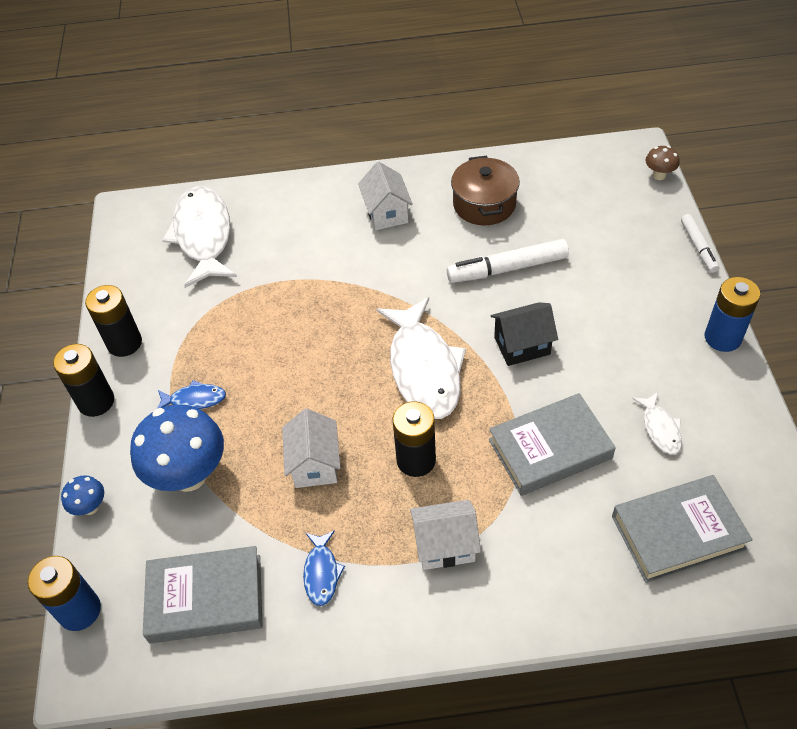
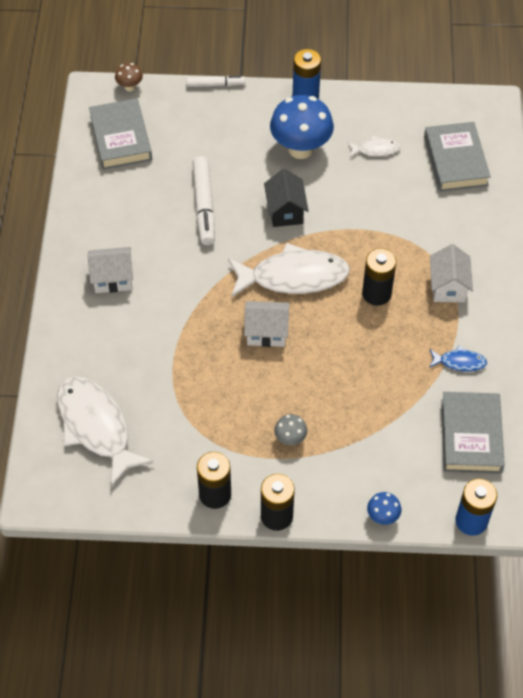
camera: 85 degrees left, 5 degrees up
blue mushroom [130,404,224,492] -> blue mushroom moved to [270,95,334,159]
blue fish [157,380,226,409] -> grey mushroom [274,414,307,445]
white fish [162,186,237,288] -> white fish turned 60 degrees clockwise [57,376,154,487]
white house [282,409,340,488] -> white house moved to [244,301,289,347]
brown pot [451,156,520,225] -> none
grey book [489,393,616,496] -> grey book moved to [89,98,152,170]

